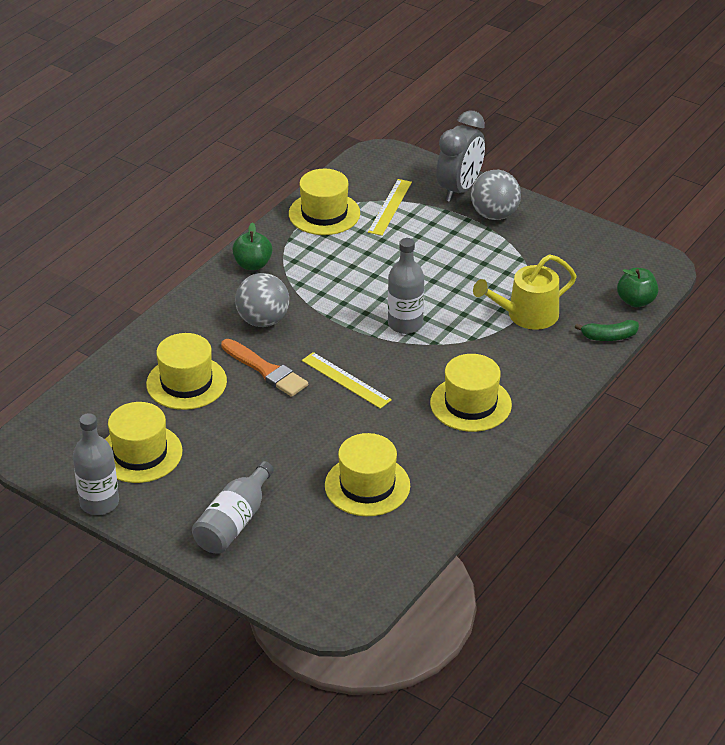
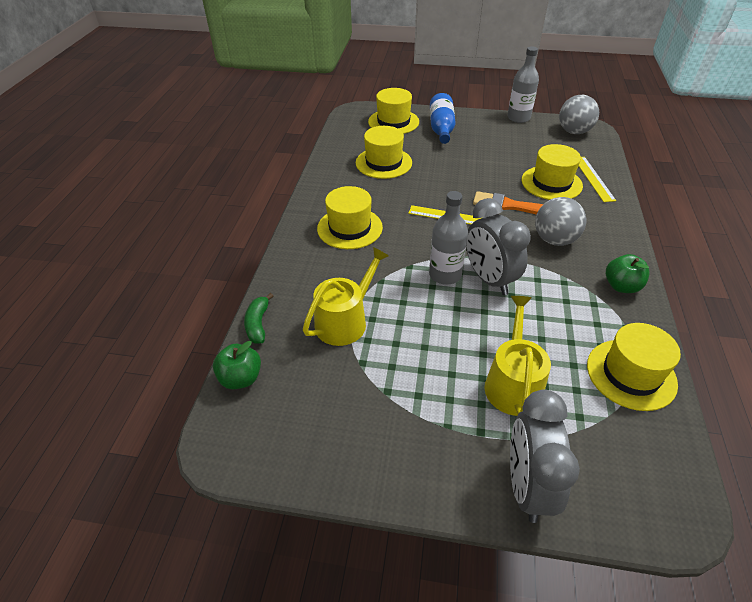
camera: 155 degrees right, 5 degrees up
yellow hat [105,402,183,483] -> yellow hat moved to [368,88,419,134]
grey bottle [192,461,274,554] -> blue bottle [430,93,456,144]
yellow ruler [368,179,412,236] -> yellow ruler moved to [579,157,616,202]
grey ball [471,170,521,220] -> grey ball moved to [559,95,599,134]
green banana [575,320,639,341] -> green banana turned 60 degrees counterclockwise [244,293,273,344]
none -> grey clock [466,198,531,295]
none -> yellow watering can [484,296,551,416]

